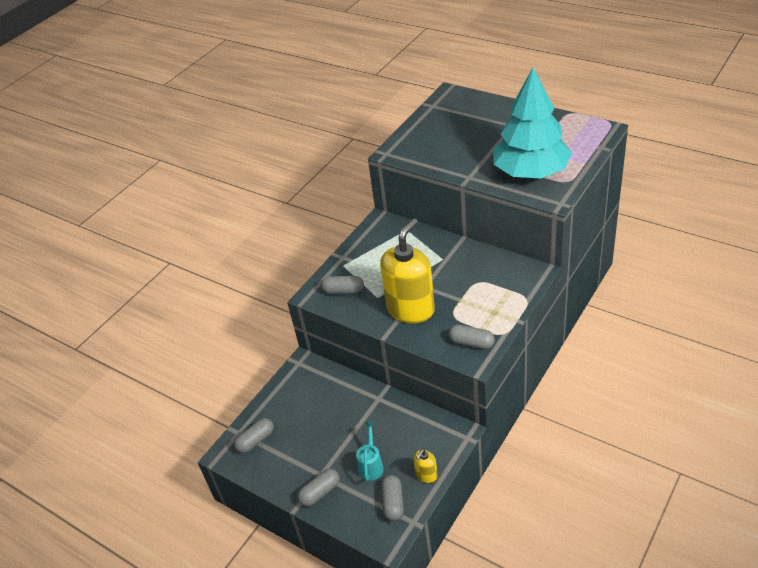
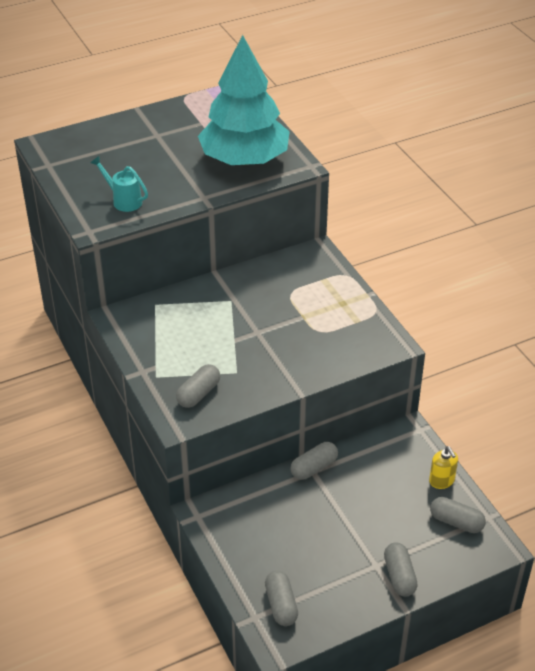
camera: 65 degrees left, 0 degrees up
turquoise watering can [356,422,384,481] -> turquoise watering can moved to [91,156,148,212]
yellow soap dispenser [380,219,435,324] -> none
grey capsule [449,325,495,349] -> grey capsule moved to [290,442,338,480]

